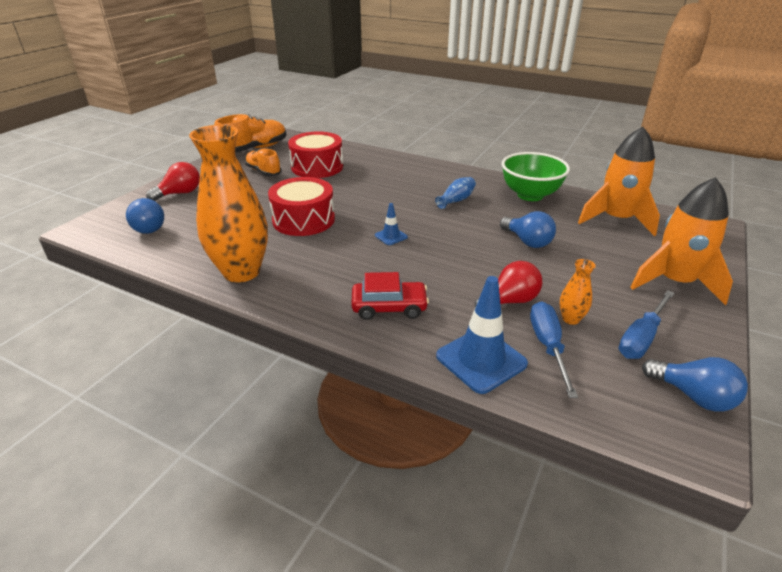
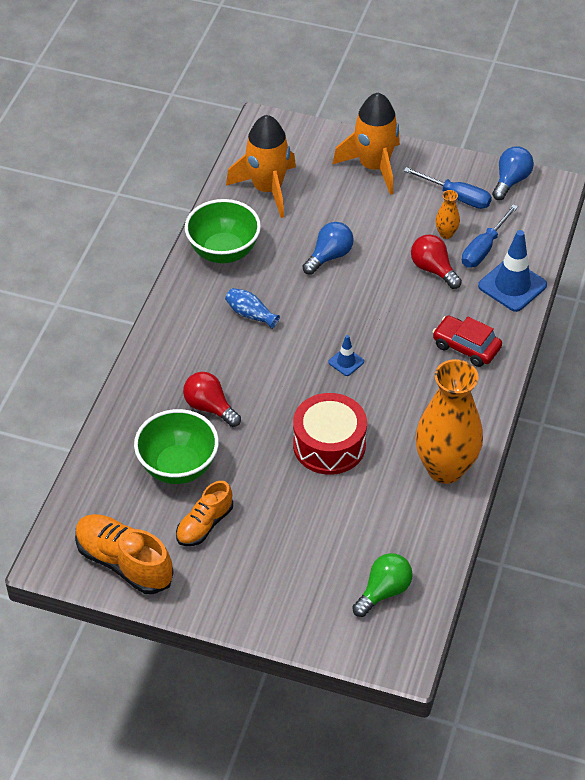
camera: 100 degrees left, 15 degrees up
blue light bulb [126,198,164,234] -> green light bulb [352,553,413,617]
red light bulb [146,162,200,201] -> red light bulb moved to [183,372,241,427]
red drum [288,131,343,178] -> green bowl [134,409,219,484]
red car [351,272,429,320] -> red car turned 45 degrees counterclockwise [433,316,502,367]
blue screwdriver [530,302,578,398] -> blue screwdriver turned 45 degrees counterclockwise [462,204,518,268]

